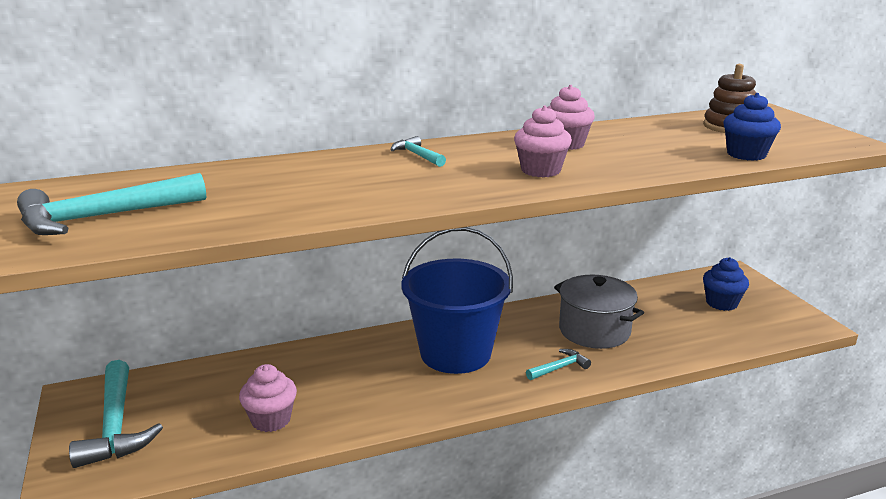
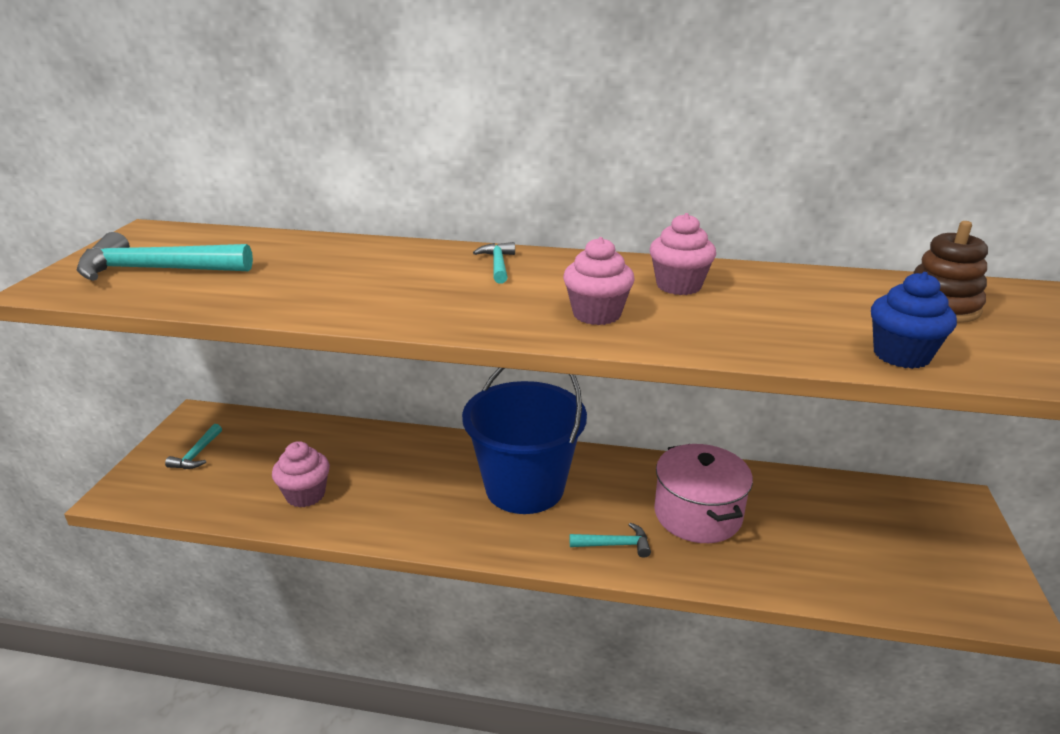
camera: 30 degrees right, 5 degrees up
turquoise hammer [69,360,163,468] -> turquoise hammer [165,424,222,469], size x0.50
grey pot [554,275,644,349] -> pink pot [654,444,753,543]
blue cupcake [703,257,749,311] -> none

